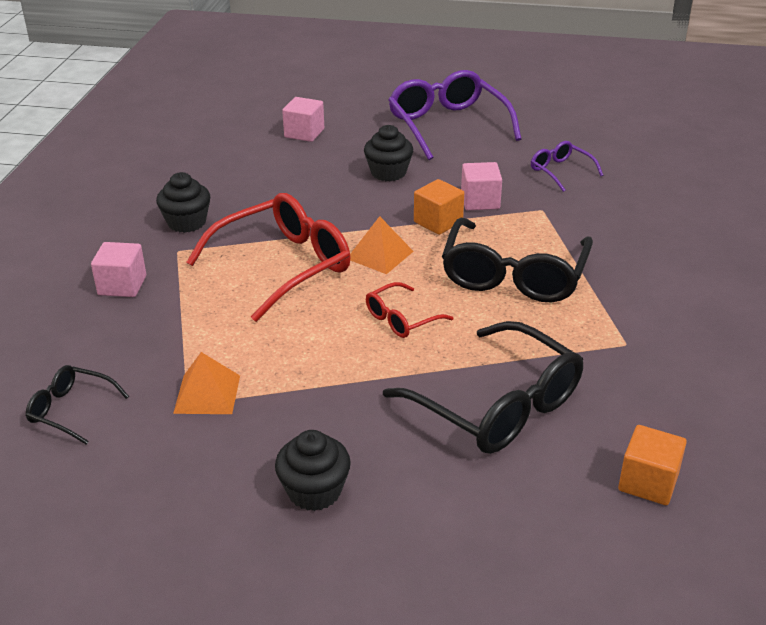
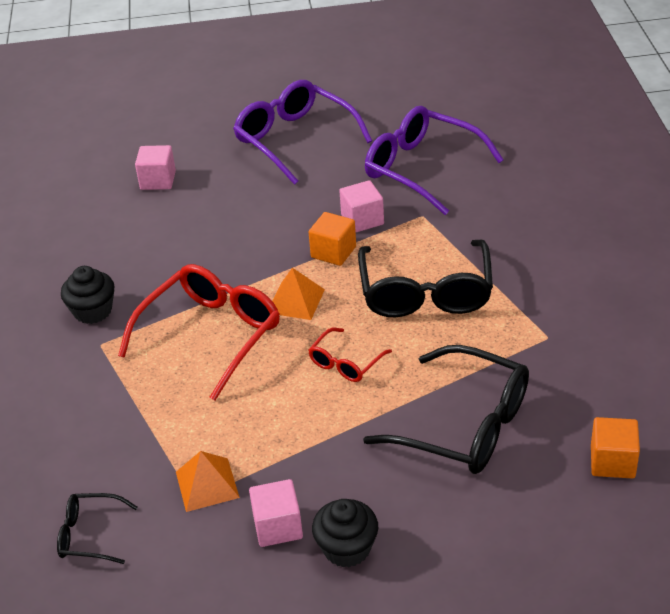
camera: 15 degrees left, 5 degrees up
pink cube [91,242,146,297] -> pink cube moved to [249,479,303,547]
black cupcake [364,125,413,182] -> none
purple glasses [531,141,603,192] -> purple glasses [365,106,504,215], size x2.01

